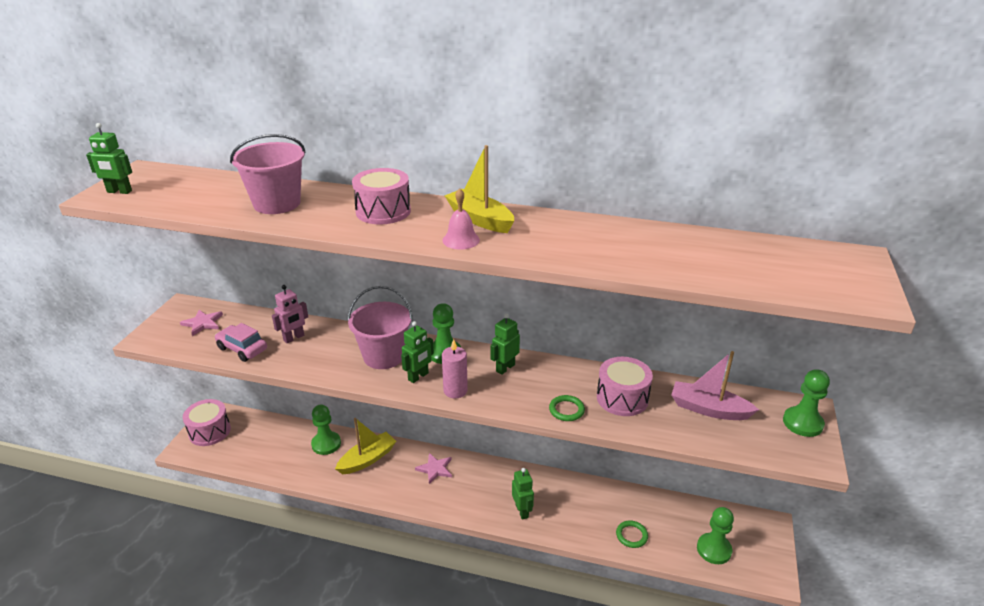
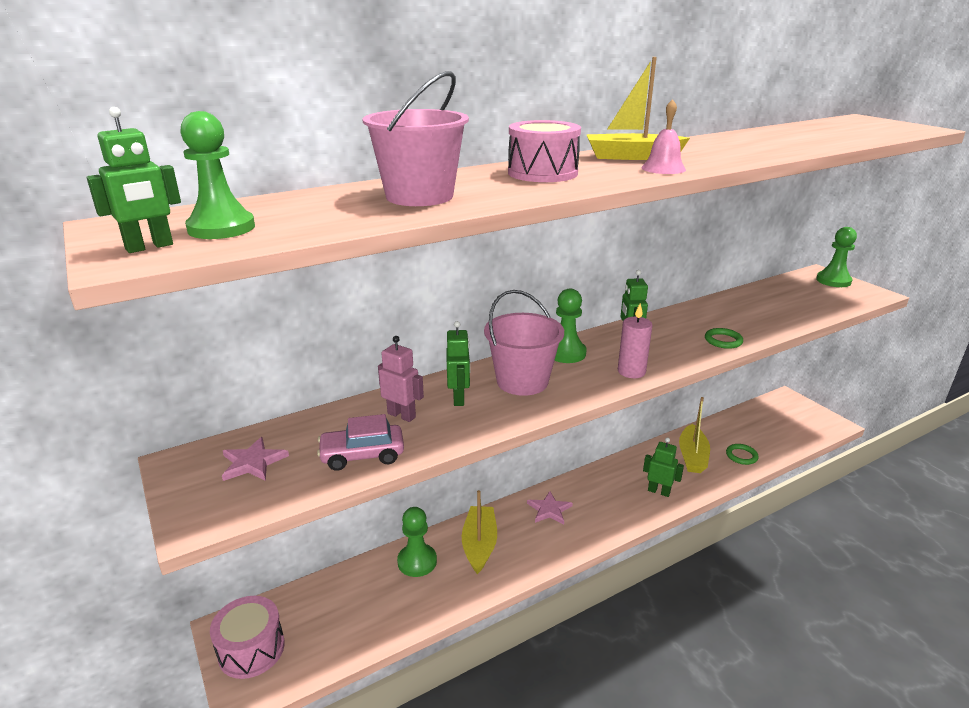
camera: 45 degrees left, 5 degrees down
pink robot [272,285,308,343] -> pink robot turned 60 degrees counterclockwise [378,336,424,422]
green robot [401,321,434,383] -> green robot moved to [446,321,470,406]
pink drum [597,357,653,416] -> none
pink boat [671,351,759,420] -> none
green pawn [697,507,734,564] -> green pawn moved to [180,111,255,239]
none -> yellow boat [679,397,710,473]

